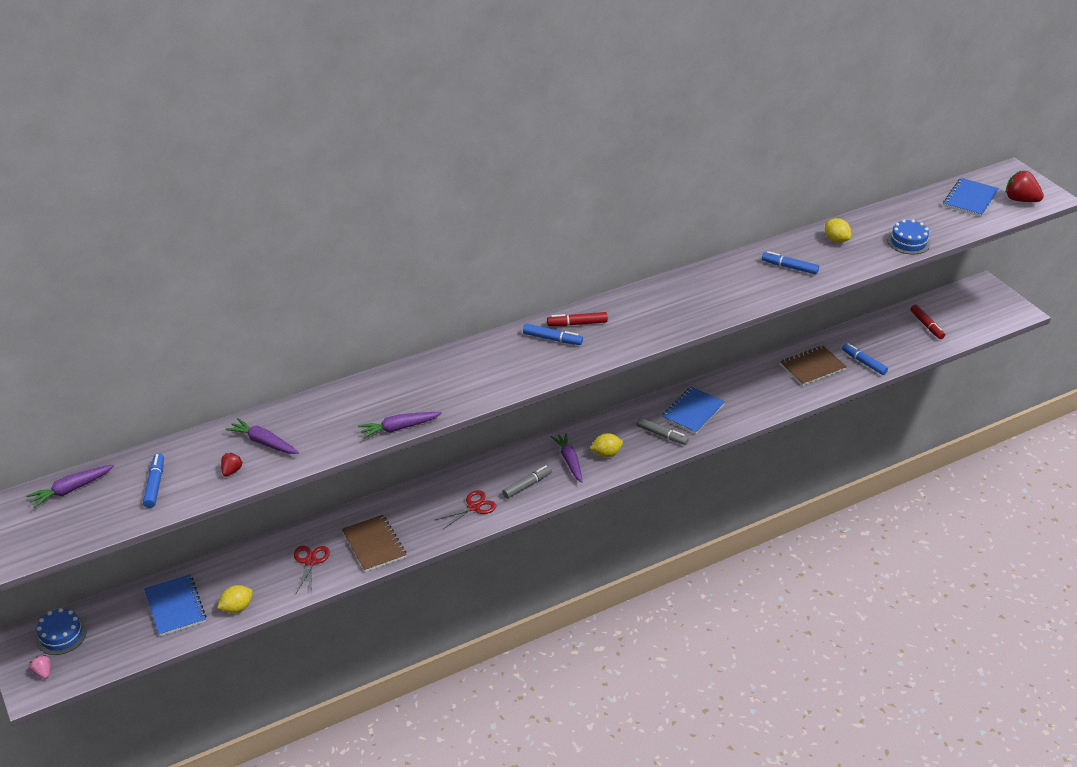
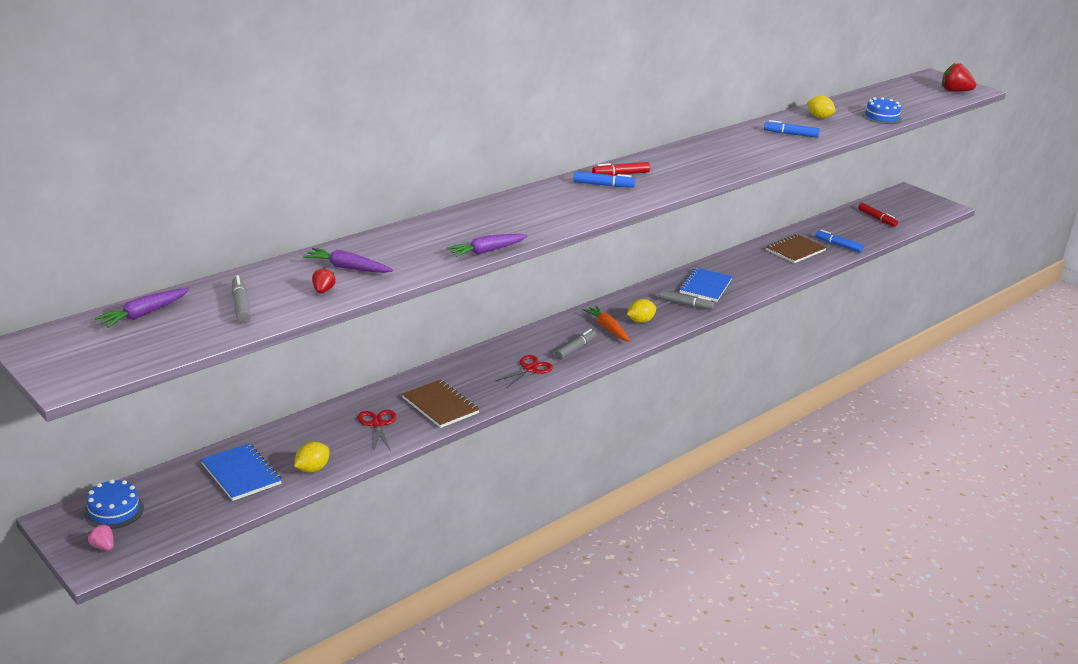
camera: 15 degrees left, 10 degrees down
blue marker [143,453,164,508] -> grey marker [232,275,251,323]
purple carrot [551,433,583,483] -> orange carrot [582,306,630,342]
blue notebook [943,178,999,217] -> none

